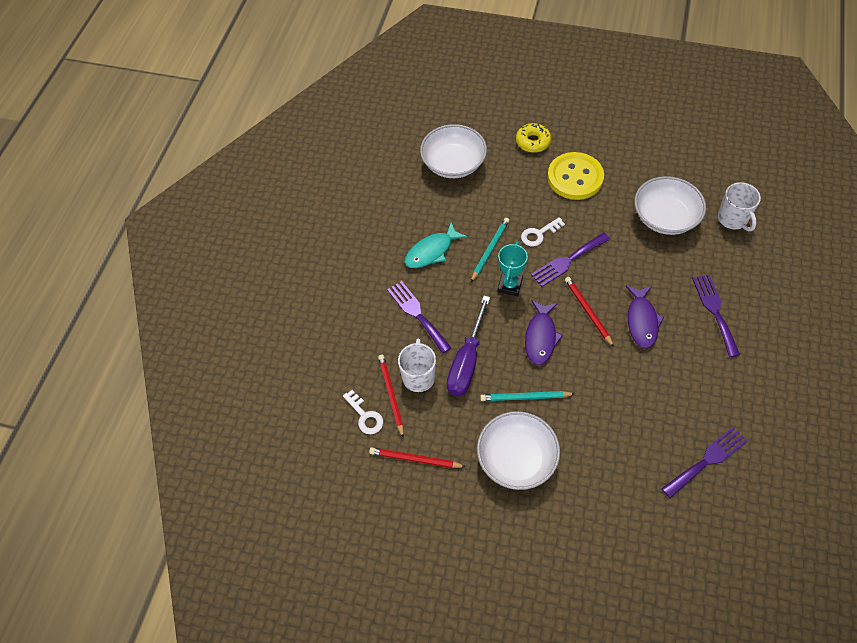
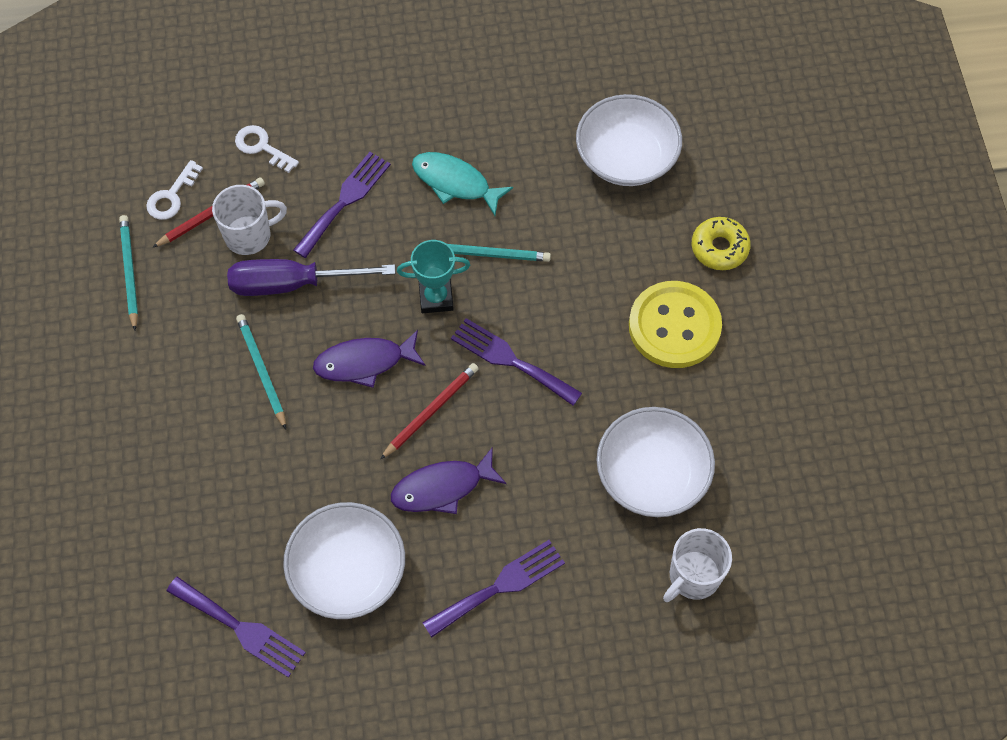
camera: 65 degrees right, 5 degrees up
red pencil [369,447,466,468] -> turquoise pencil [119,215,138,331]
white bowl [477,411,560,490] -> white bowl moved to [283,502,405,619]
white key [521,217,565,247] -> white key moved to [235,125,299,173]

